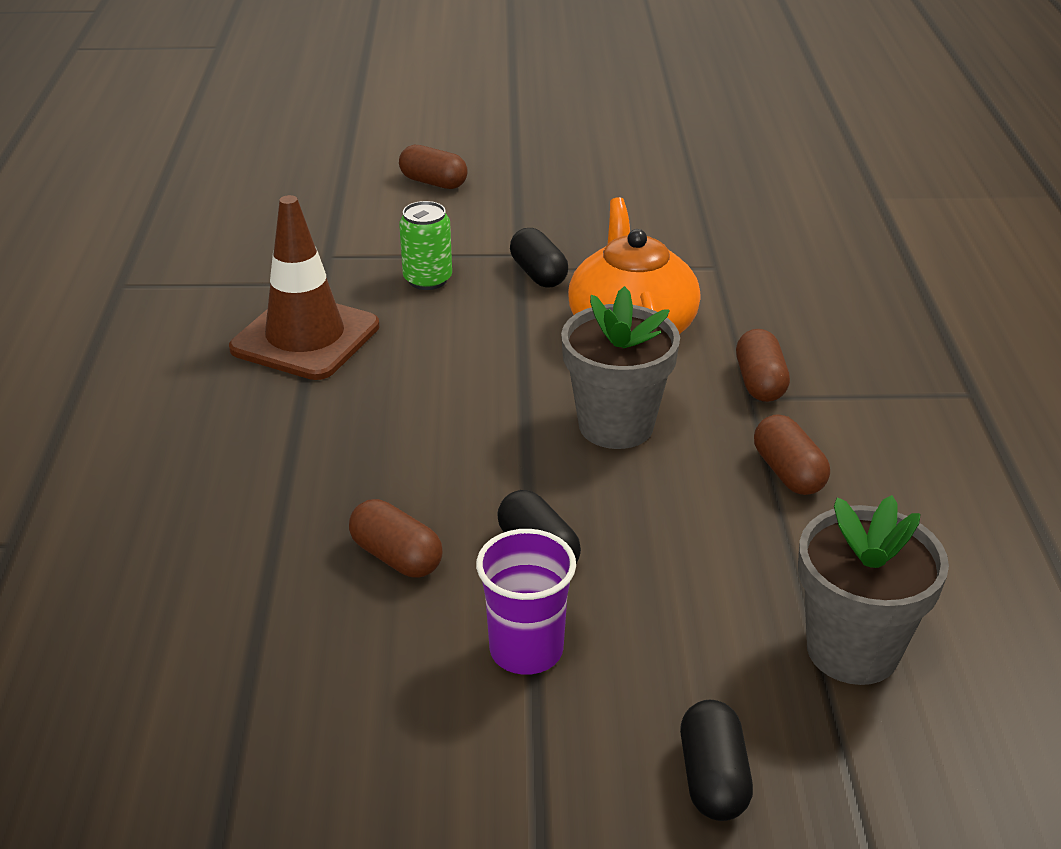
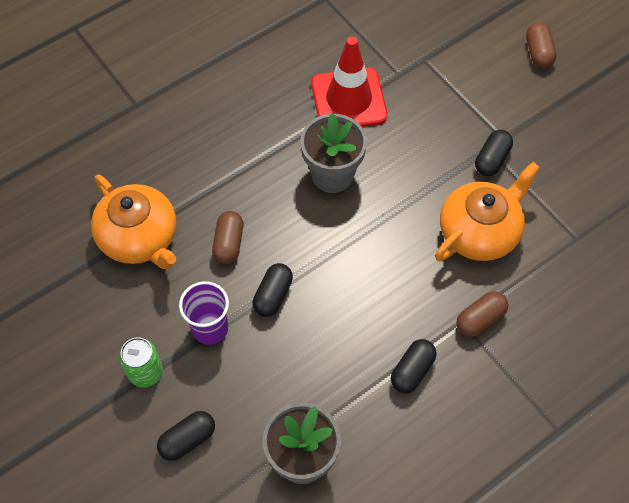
camera: 55 degrees right, 25 degrees up
brown traffic cone [229,195,380,380] -> red traffic cone [311,37,388,127]
green can [399,201,452,290] -> green can moved to [119,337,163,388]
grey flower pot [561,286,680,449] -> grey flower pot moved to [300,113,367,193]
brown capsule [754,414,830,495] -> black capsule [391,339,437,393]
none -> orange teapot [91,175,176,269]

